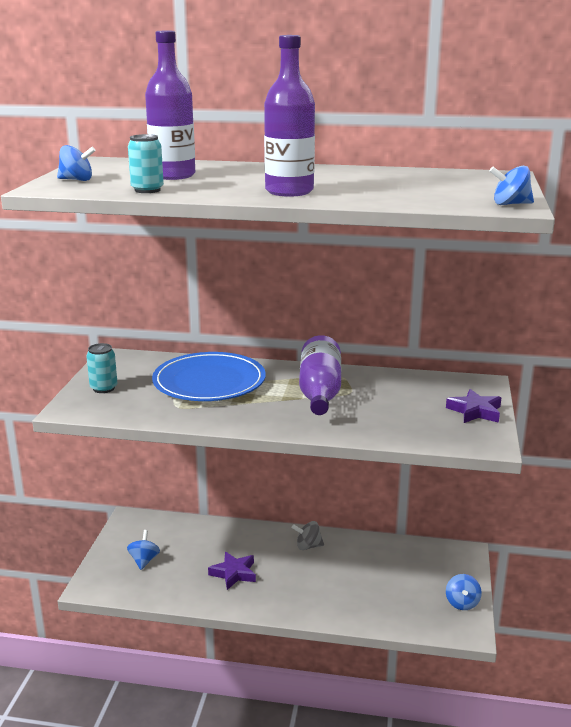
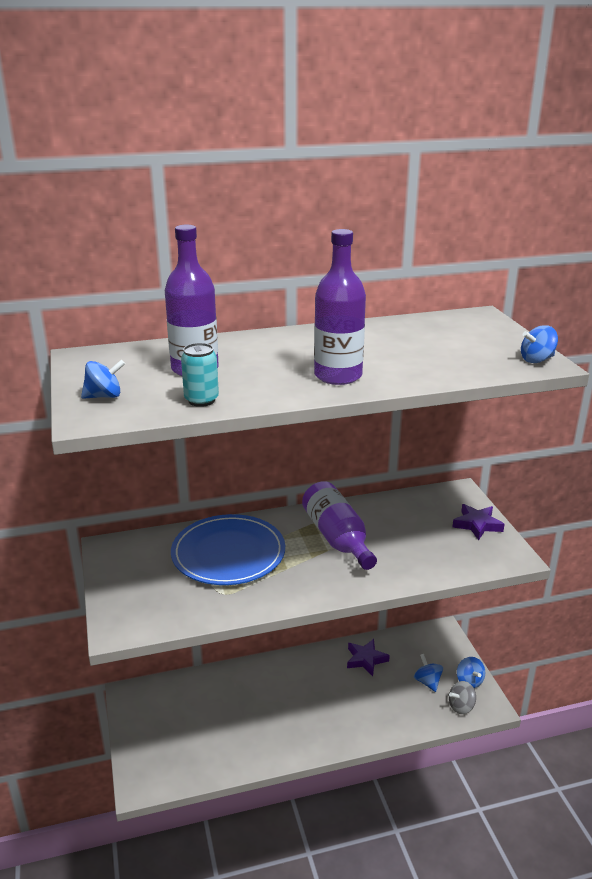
camera: 25 degrees left, 5 degrees up
turquoise can [86,343,117,393] -> none
blue spinning top [127,530,160,570] -> blue spinning top moved to [414,654,443,692]
purple star [208,552,256,590] -> purple star moved to [347,639,390,676]
grey spinning top [292,521,324,550] -> grey spinning top moved to [449,681,476,714]

